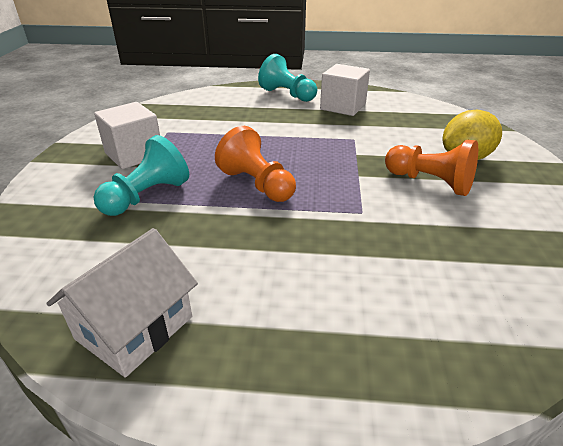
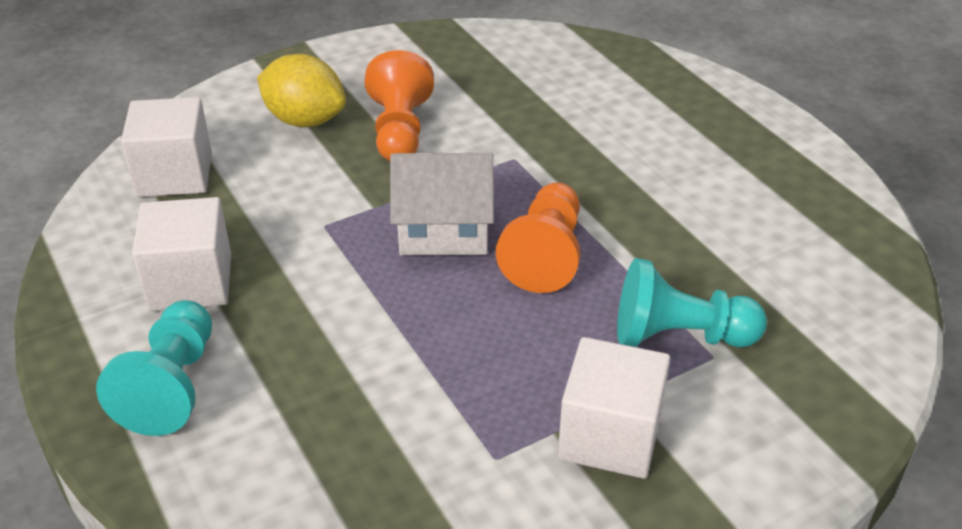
camera: 125 degrees left, 5 degrees up
white house [46,228,198,377] -> white house moved to [390,153,494,255]
none -> white cube [121,97,212,197]

